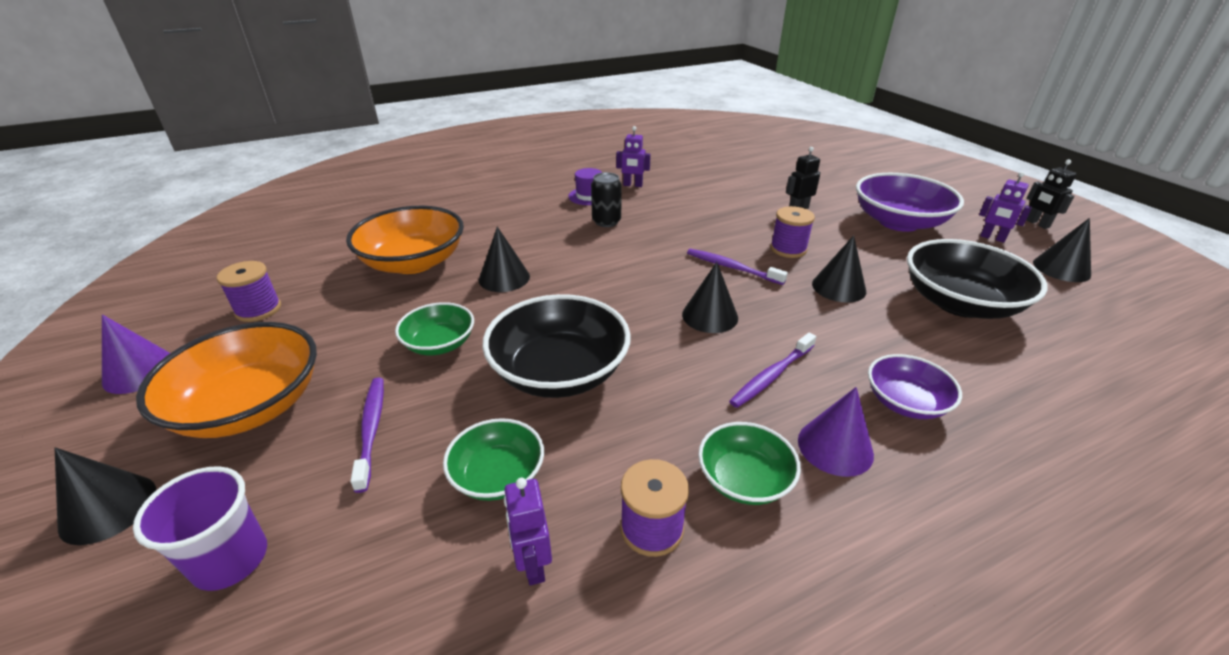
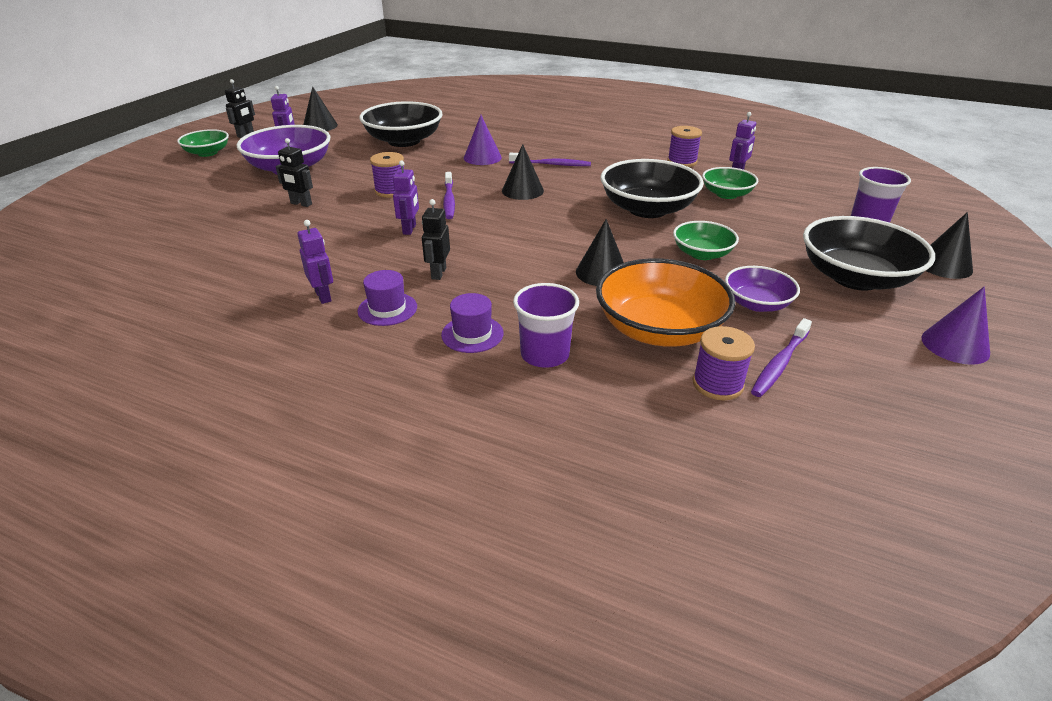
camera: 130 degrees left, 0 degrees up
orange bowl [136,322,317,438] -> black bowl [803,216,935,291]
purple spool [217,261,281,322] -> purple spool moved to [693,326,755,400]
purple toothbrush [350,377,384,493] -> purple toothbrush moved to [751,318,812,397]
black can [591,172,622,227] -> black robot [422,199,450,280]
green bowl [698,422,801,505] -> green bowl moved to [177,129,229,157]
purple cone [798,387,874,477] -> purple cone moved to [464,115,502,165]
black cone [812,235,866,303] -> none
purple bowl [868,354,962,419] -> purple bowl moved to [725,266,800,312]
none -> purple robot [393,161,419,235]
none -> purple hat [441,293,504,353]
none -> purple cup [513,283,579,368]

